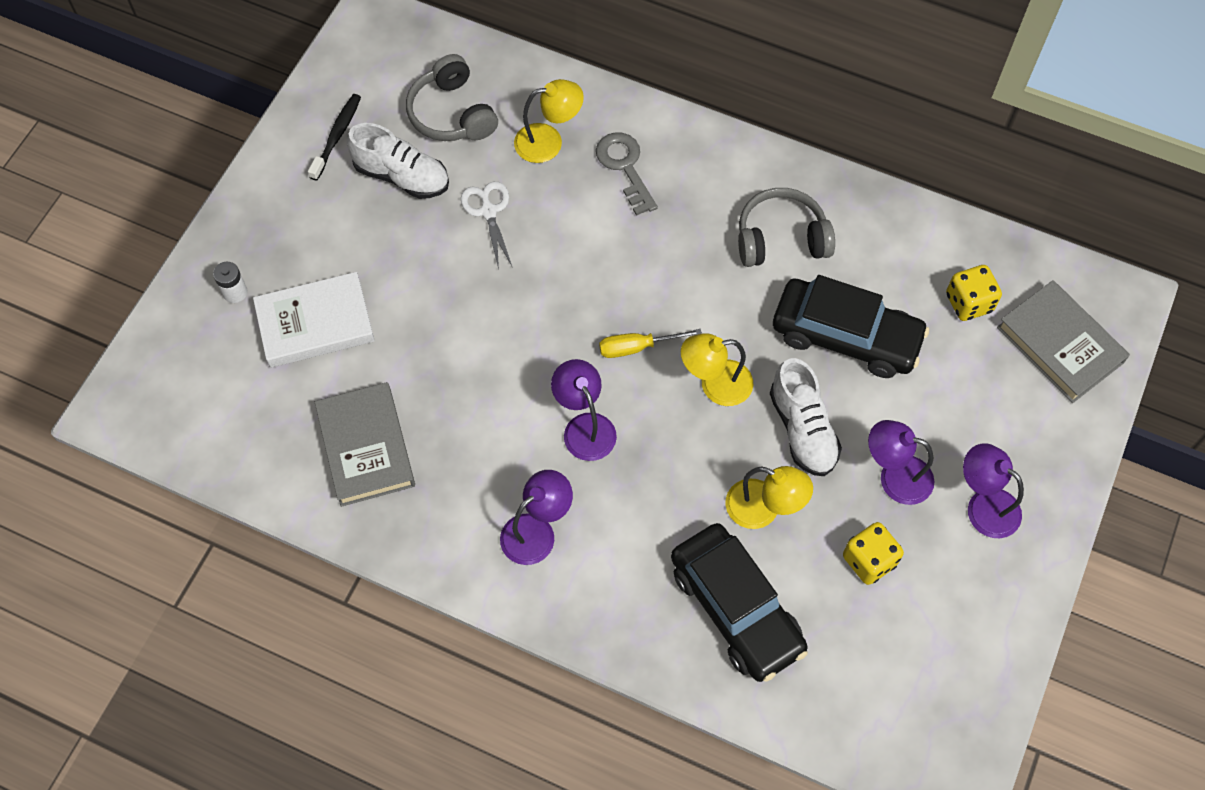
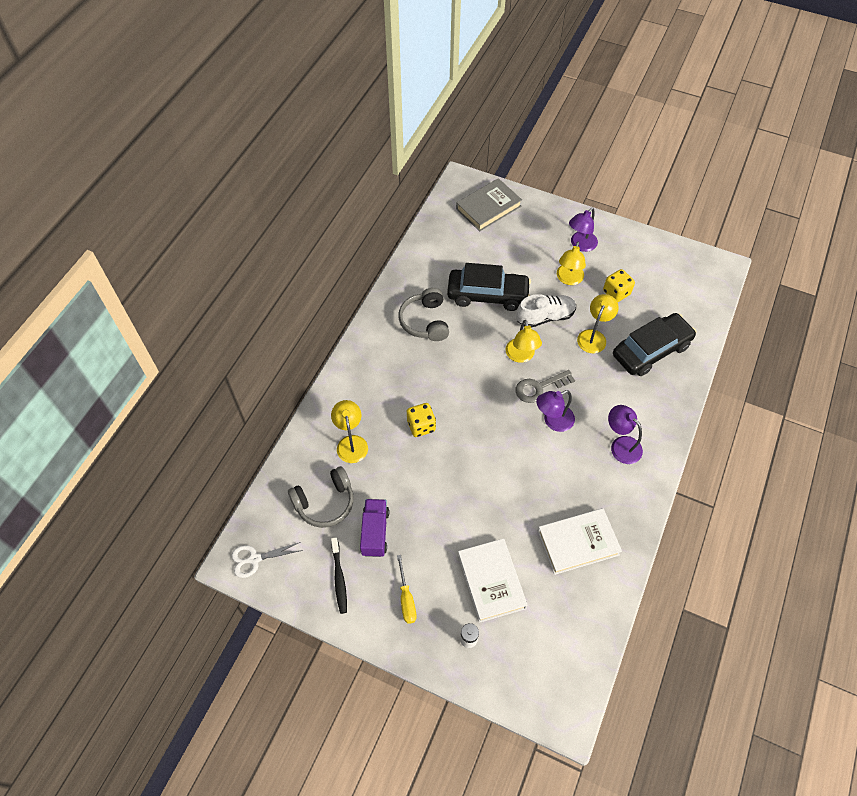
camera: 90 degrees left, 5 degrees down
black toothbrush [308,94,361,181] -> black toothbrush turned 120 degrees counterclockwise [331,537,347,614]
grey book [315,382,415,507] -> white book [538,508,622,575]
white shoe [347,123,449,199] -> purple truck [360,499,389,557]
white scissors [461,181,513,270] -> white scissors moved to [231,542,303,578]
grey key [596,132,658,216] -> grey key moved to [516,370,575,403]
yellow screwdriver [599,329,702,358] -> yellow screwdriver moved to [397,555,416,624]
black car [773,275,929,378] -> black car turned 75 degrees clockwise [447,263,531,311]
purple lamp [868,420,934,505] -> yellow lamp [557,242,586,285]
yellow dice [946,265,1002,321] -> yellow dice moved to [407,403,436,437]

